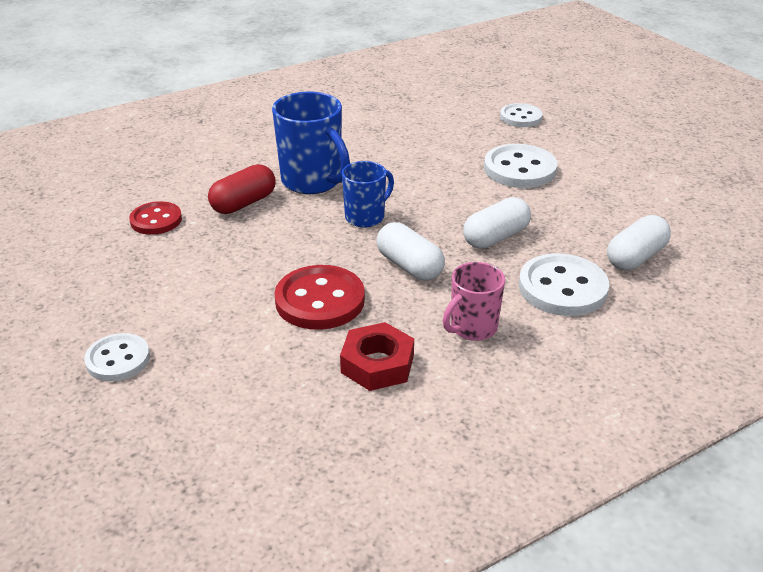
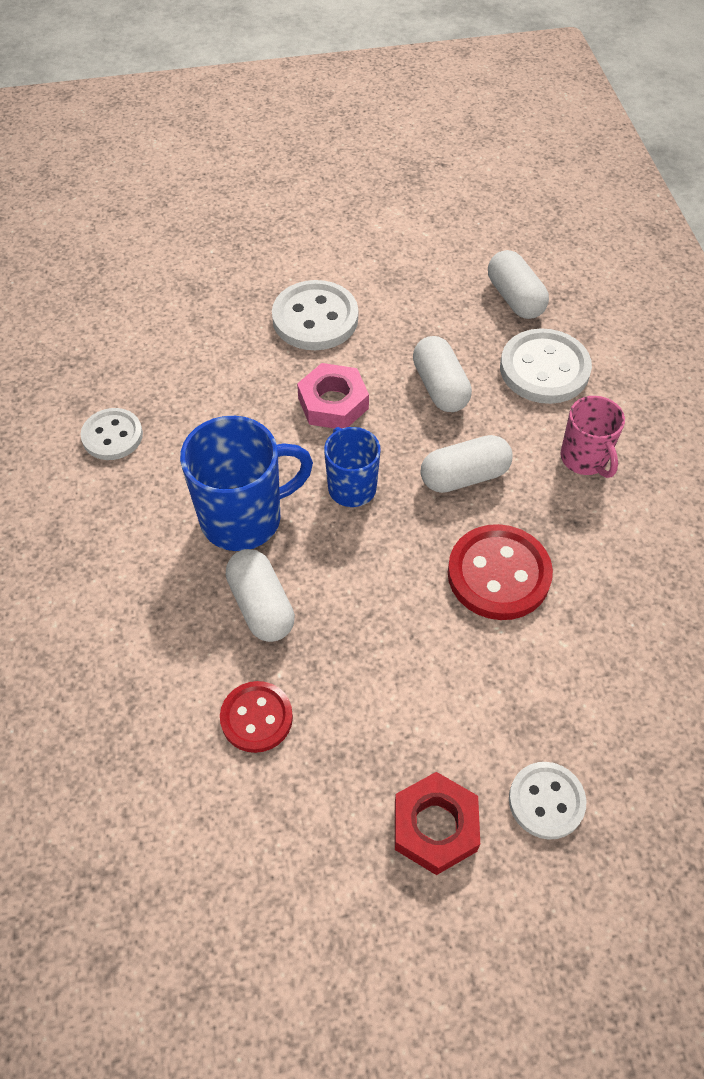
camera: 70 degrees left, 20 degrees up
red capsule [208,164,276,214] -> white capsule [226,549,295,642]
red nut [340,322,414,391] -> red nut moved to [395,772,480,875]
white button [500,103,543,127] -> white button moved to [81,408,143,460]
none -> pink nut [297,363,369,429]

